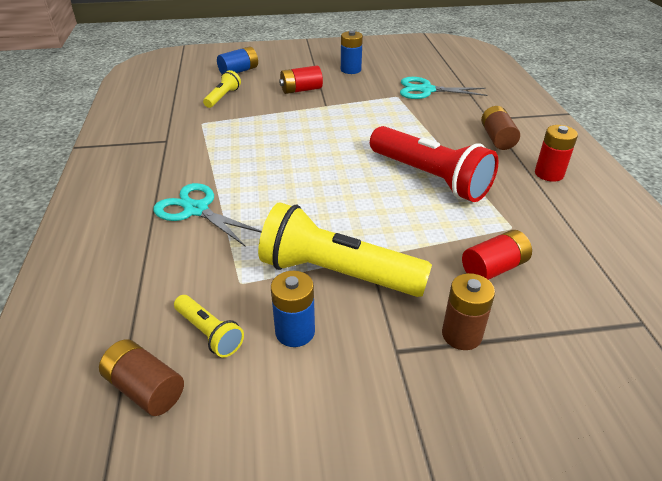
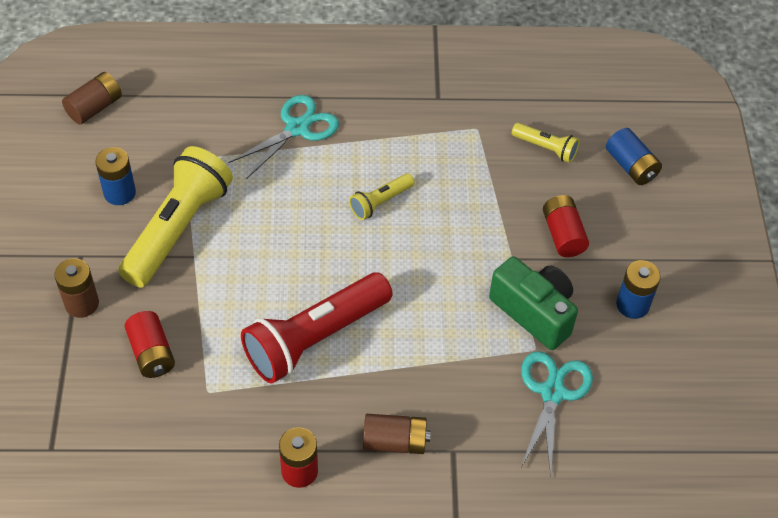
camera: 95 degrees right, 15 degrees up
yellow flashlight [174,295,244,358] -> yellow flashlight moved to [349,173,415,220]
none -> green camera [489,256,578,350]

